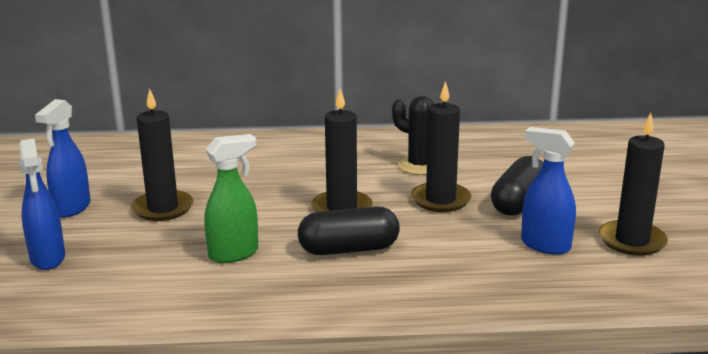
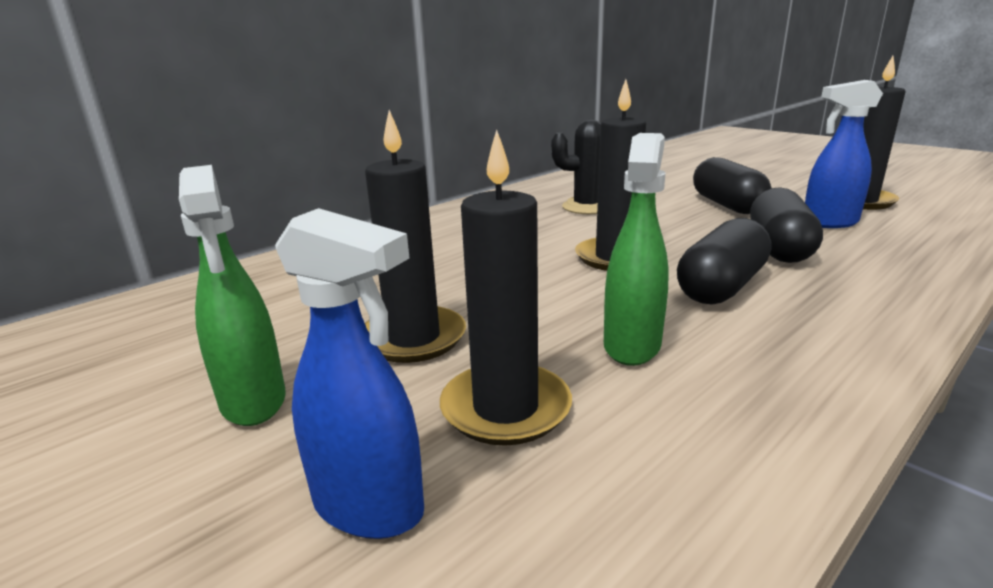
camera: 40 degrees left, 0 degrees up
blue spray bottle [35,99,91,218] -> green spray bottle [179,165,286,426]
black candle [411,81,471,212] -> black candle moved to [440,130,572,446]
none -> black capsule [750,187,823,263]

